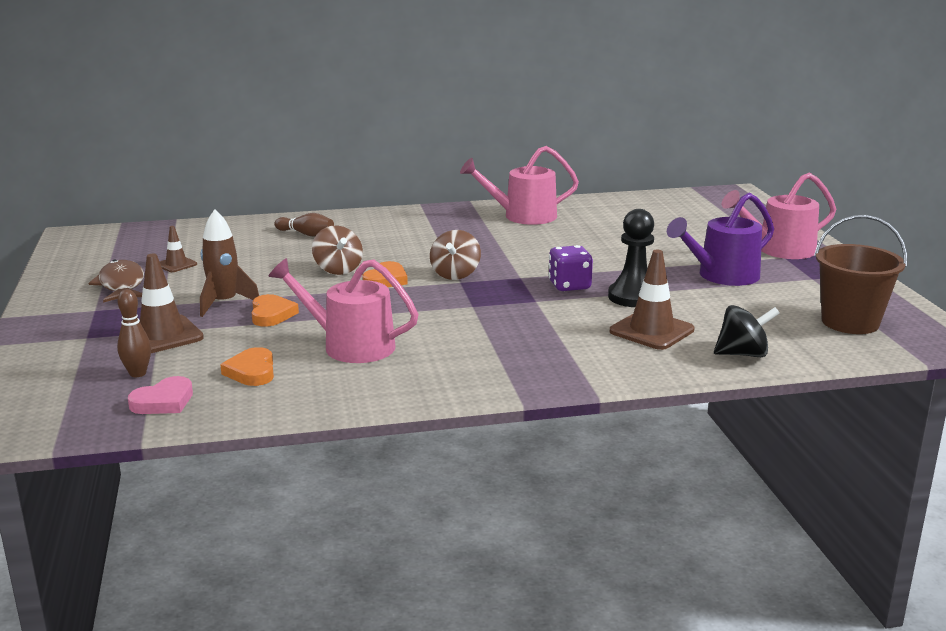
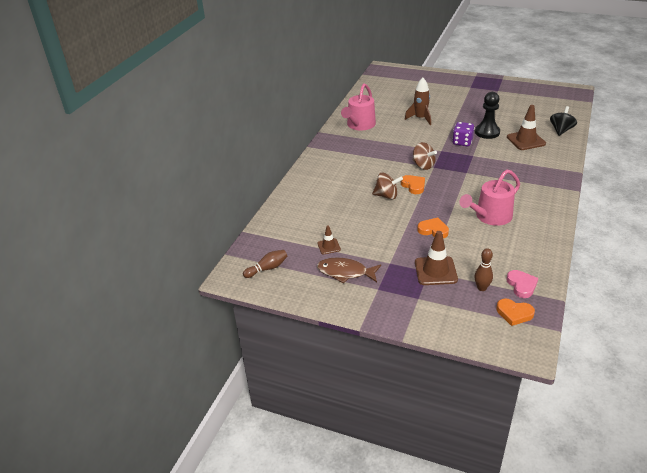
camera: 55 degrees left, 15 degrees up
brown rocket [200,209,259,317] -> brown rocket moved to [405,78,431,125]
orange heart [220,347,274,386] -> orange heart moved to [496,299,535,326]
brown bowling pin [274,213,334,237] -> brown bowling pin moved to [243,250,287,278]
purple watering can [667,193,774,286] -> none
pink watering can [722,173,836,259] -> none
brown bucket [814,215,907,334] -> none

